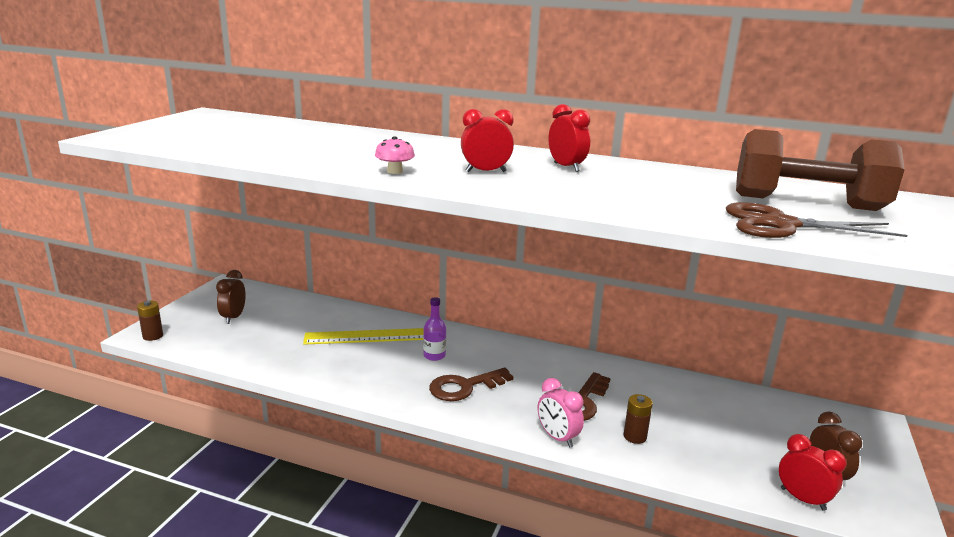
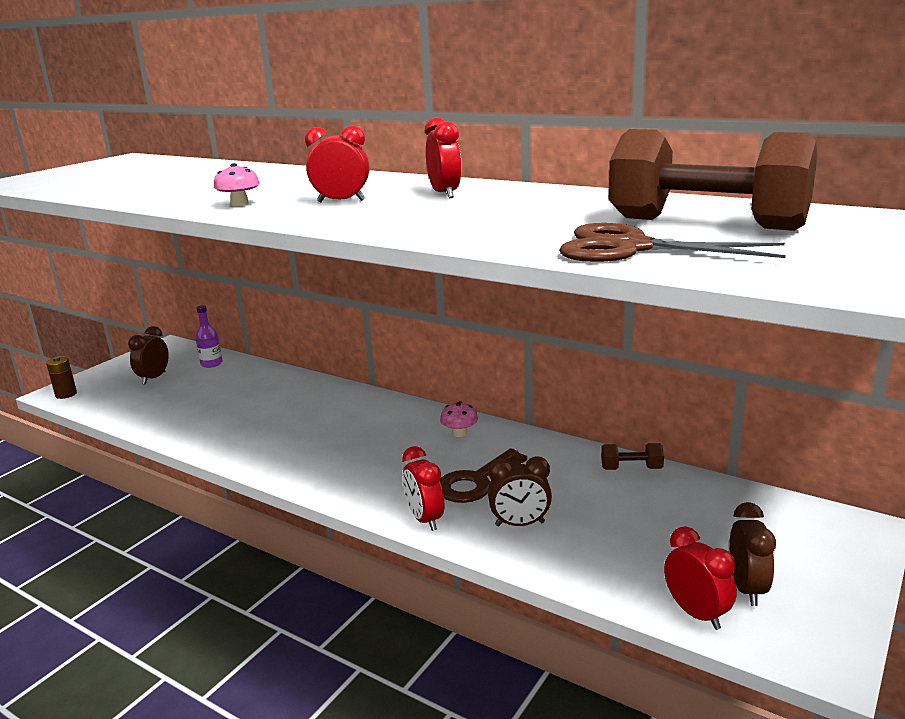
camera: 15 degrees right, 0 degrees up
yellow ruler [303,328,424,345] -> none
purple bottle [423,297,446,361] -> purple bottle moved to [195,305,223,368]
brown key [429,368,513,401] -> none
pink clock [538,378,584,448] -> red clock [402,446,444,531]
brown battery [624,394,653,444] -> brown clock [488,456,552,526]
none -> pink mushroom [440,401,478,437]
none -> brown dumbbell [601,443,664,470]

